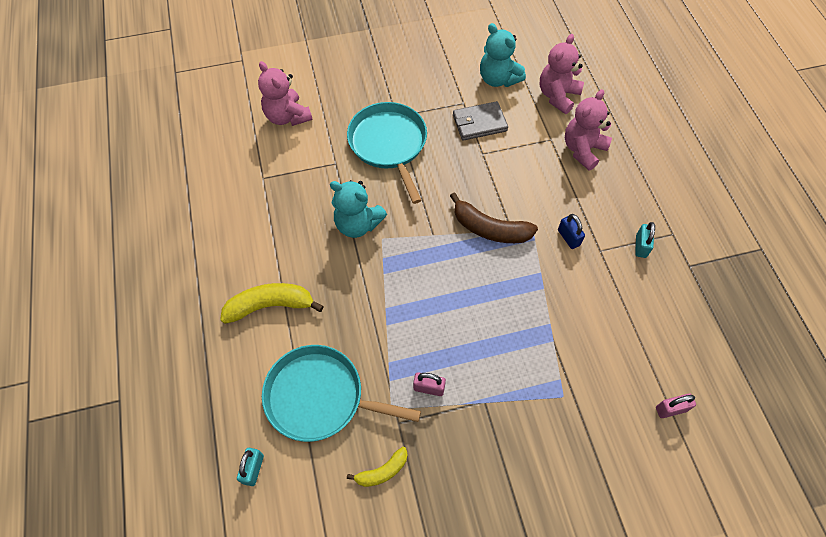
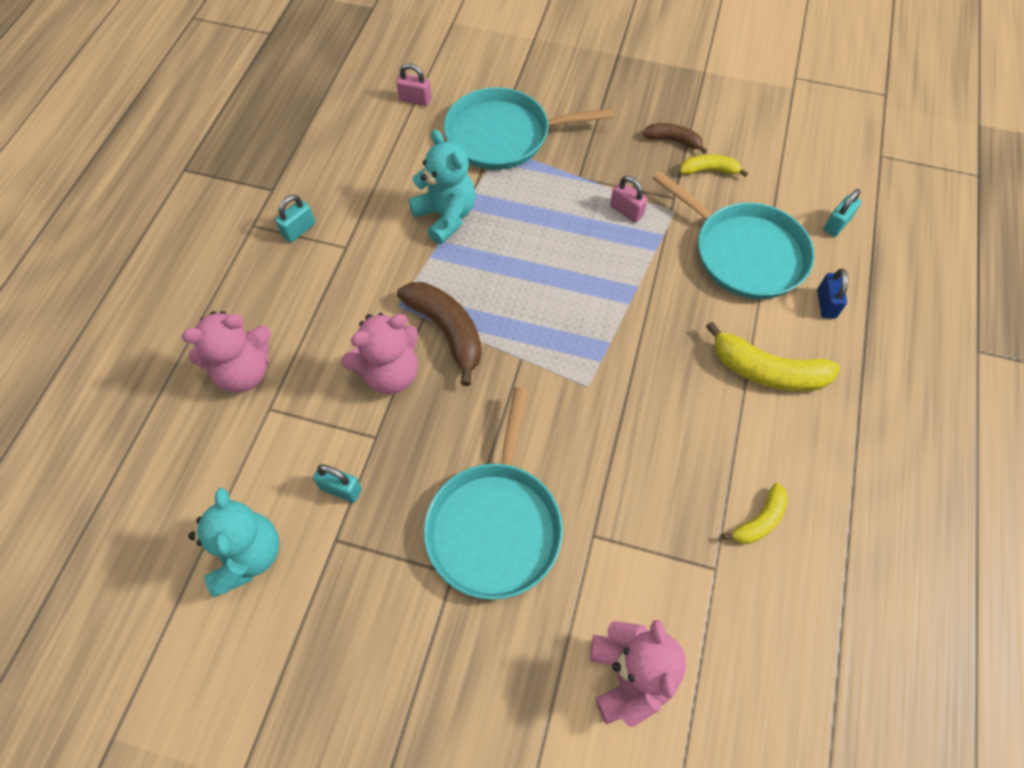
camera: 150 degrees left, 0 degrees up
turquoise teddy bear [330,180,387,238] -> turquoise teddy bear moved to [408,130,476,244]
grey wallet [453,101,508,141] -> turquoise padlock [313,464,362,503]
pink teddy bear [540,34,584,114] -> pink teddy bear moved to [341,313,418,394]
blue padlock [558,214,585,249] -> blue padlock moved to [817,269,848,319]
none -> turquoise pan [444,87,614,170]
none -> brown banana [643,123,707,154]
none -> yellow banana [722,483,788,544]

